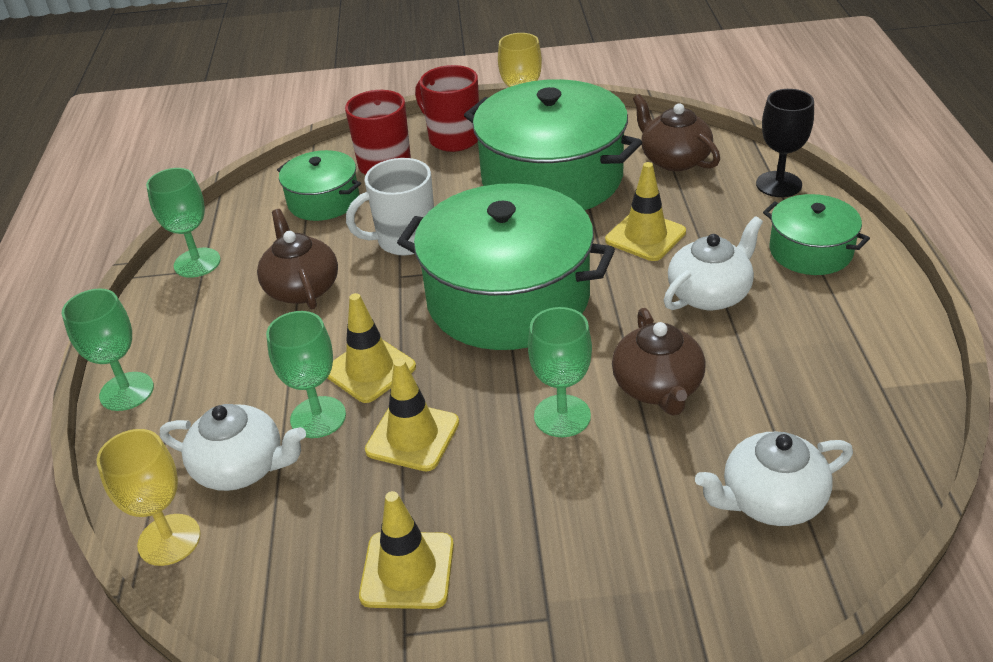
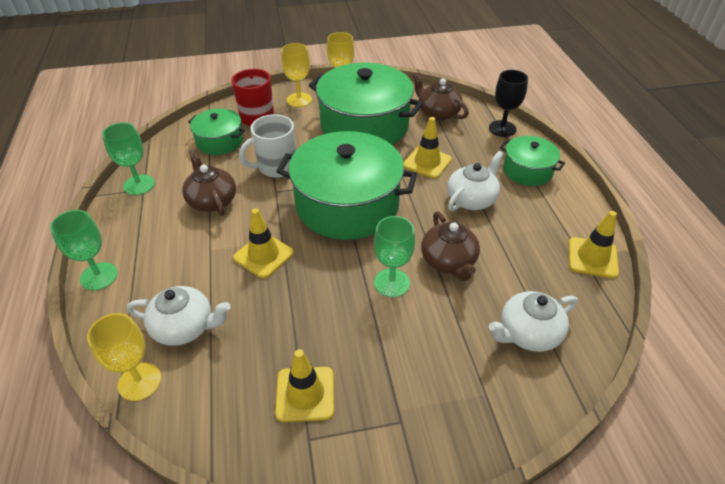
camera: 10 degrees left, 5 degrees up
green goblet [266,311,346,438] -> none
yellow traffic cone [365,358,459,471] -> yellow traffic cone moved to [569,211,619,279]
red mug [415,65,479,152] -> yellow goblet [281,43,312,107]

